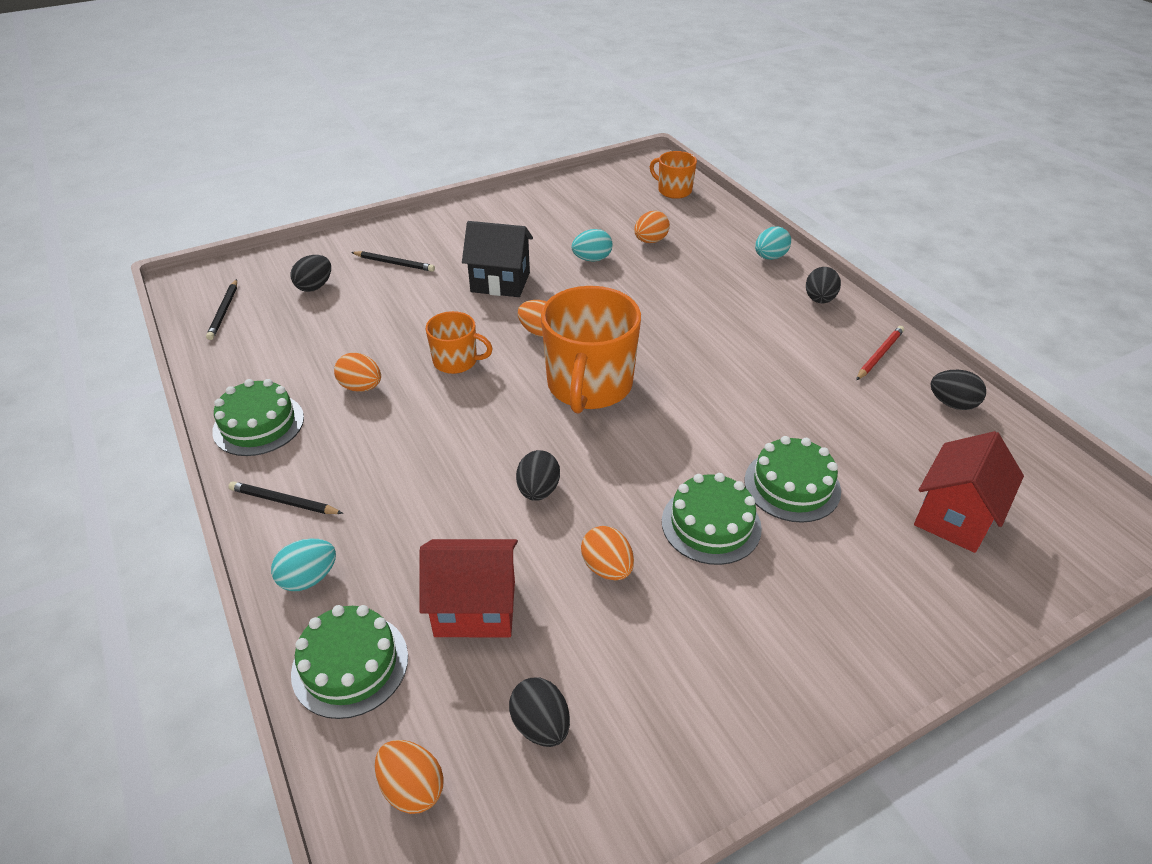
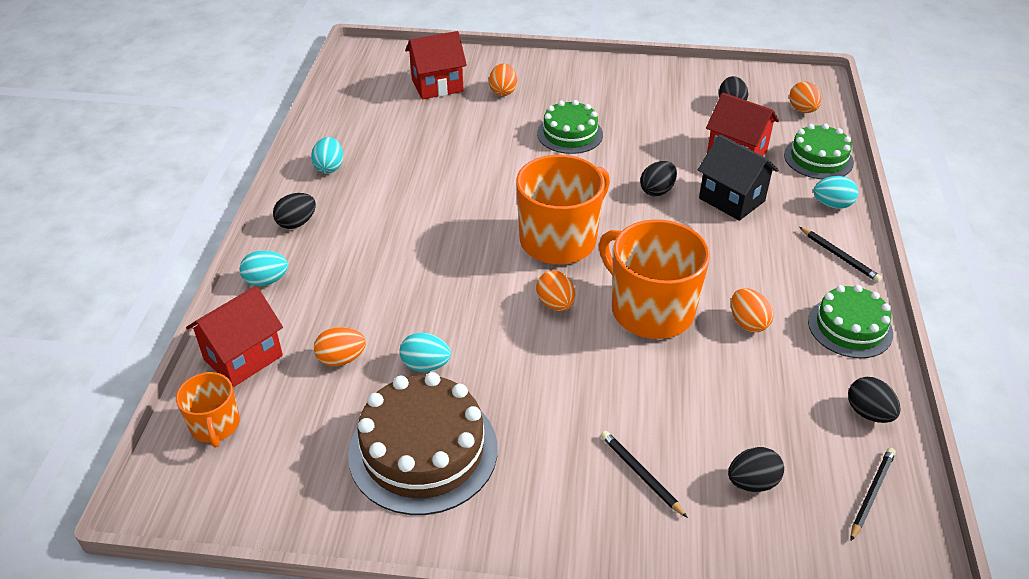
camera: 145 degrees left, 0 degrees up
orange mug [426,311,493,374] -> orange mug [599,219,710,339], size x1.89
black house [462,221,533,297] -> black house moved to [698,135,779,221]
orange egg [581,526,634,580] -> orange egg moved to [489,63,517,96]
green cake [744,436,841,523] -> none
red pencil [856,326,904,380] -> turquoise egg [311,137,343,173]
black egg [930,370,986,410] -> black egg moved to [848,377,901,423]
none -> red house [186,286,283,387]
none -> brown cake [348,372,498,515]

